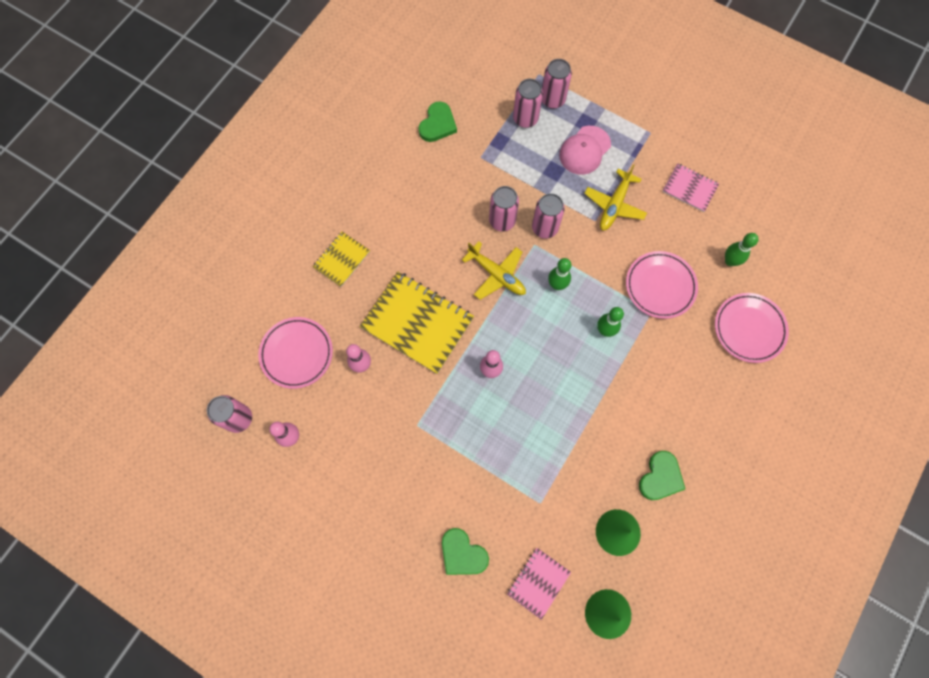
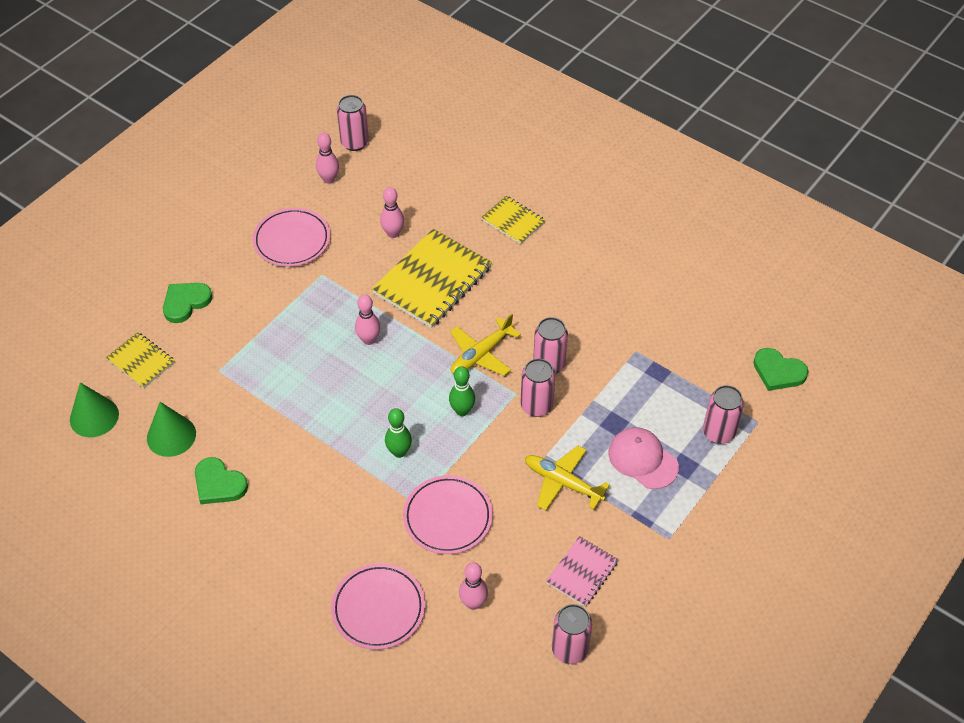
camera: 95 degrees right, 20 degrees down
pink plate [258,317,333,389] -> pink plate moved to [253,208,330,267]
green heart [418,101,457,142] -> green heart moved to [753,348,809,391]
pink notebook [507,548,571,620] -> yellow notebook [106,332,175,388]
pink can [513,79,543,128] -> pink can moved to [552,604,592,664]
green bowling pin [725,233,759,266] -> pink bowling pin [459,562,488,610]

